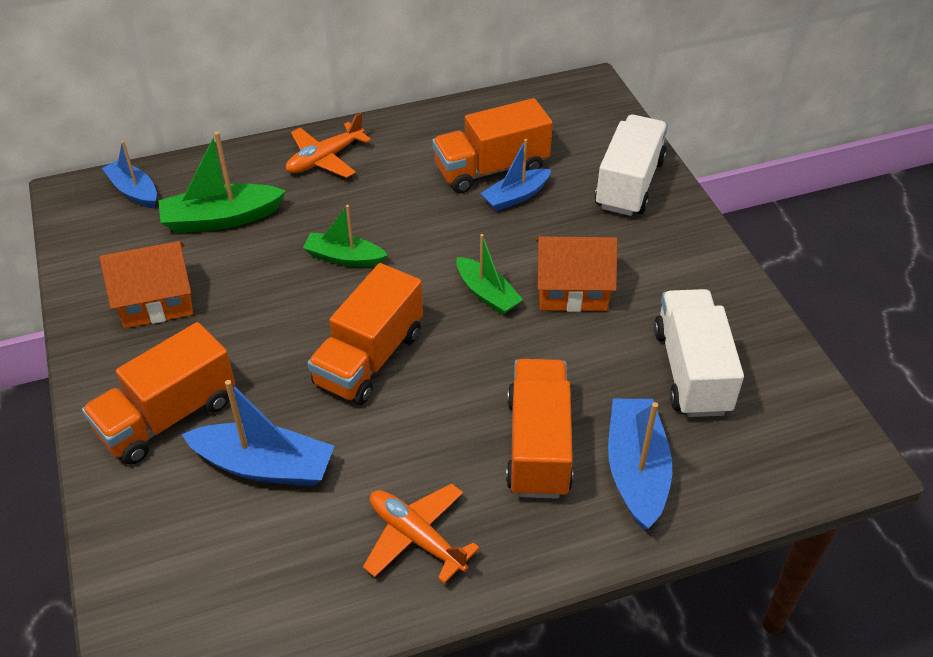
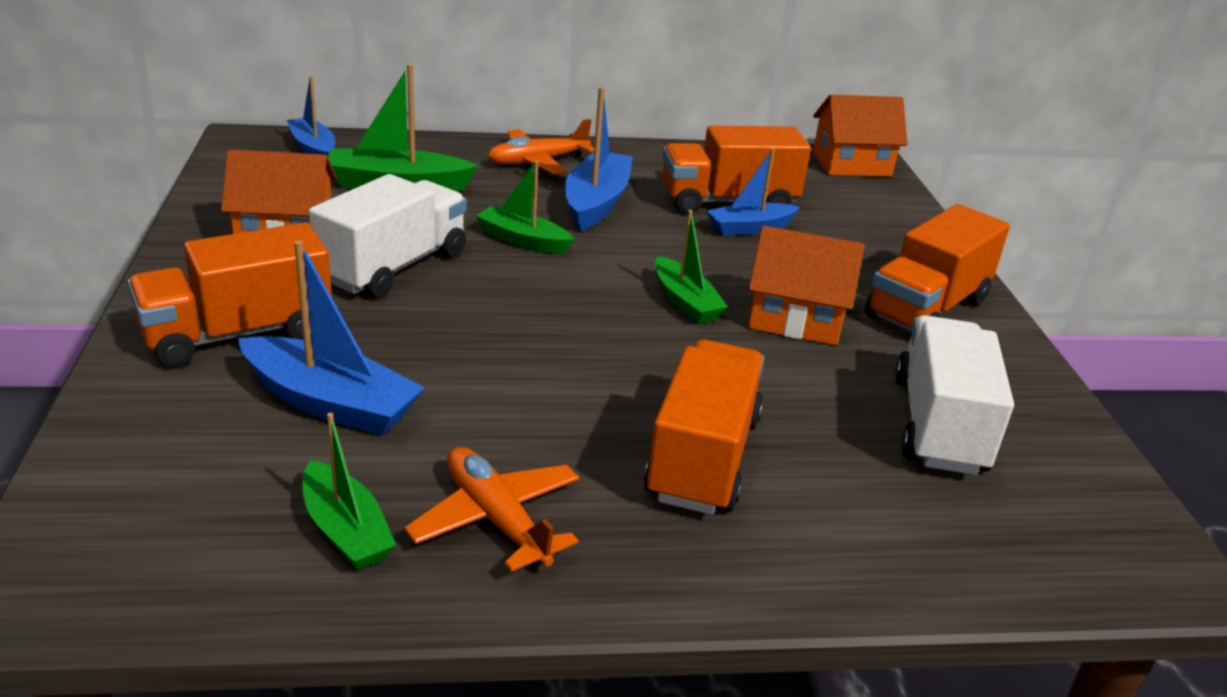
camera: 10 degrees right, 15 degrees down
orange truck [308,263,423,405] -> orange truck moved to [865,204,1010,332]
white truck [595,115,668,216] -> white truck moved to [309,174,467,298]
blue boat [608,399,672,530] -> blue boat moved to [565,87,633,231]
none -> green boat [303,413,396,570]
none -> orange house [813,95,907,177]

